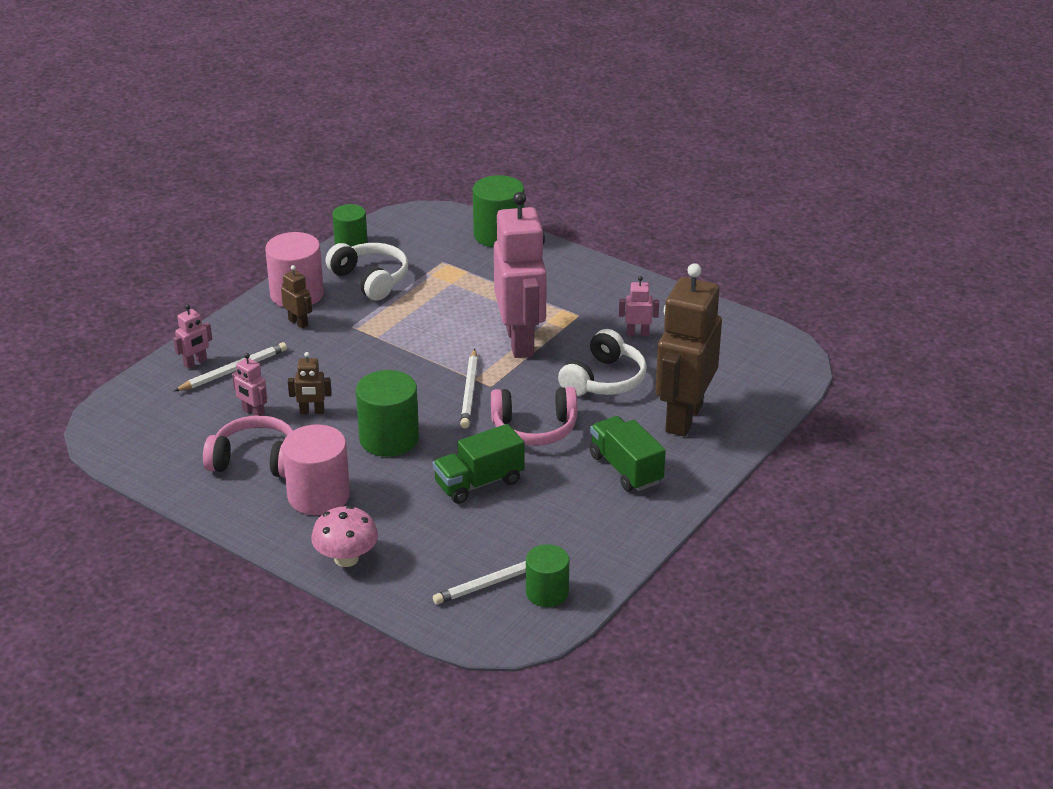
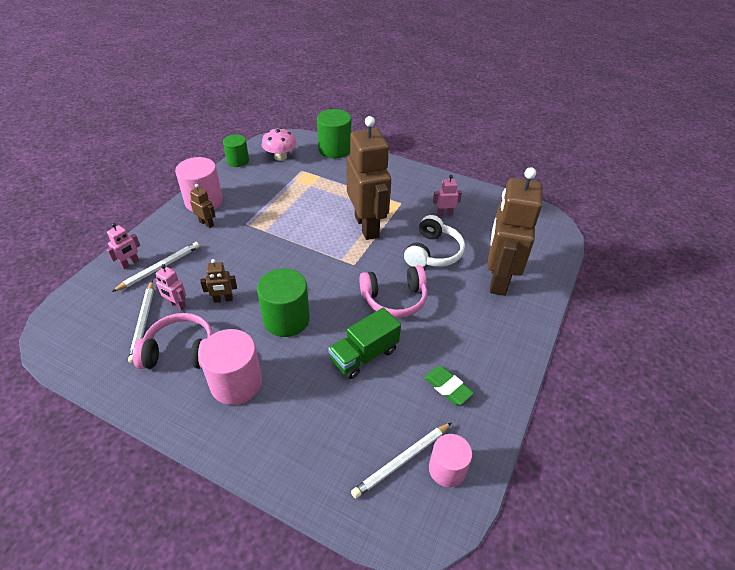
camera: 10 degrees left, 10 degrees up
pink mushroom [311,506,378,567] -> pink mushroom moved to [262,127,297,161]
white headphones [326,243,408,300] -> none
white pencil [460,349,478,428] -> white pencil moved to [128,280,154,363]
pink robot [494,192,547,358] -> brown robot [347,116,391,240]
green cylinder [526,544,569,607] -> pink cylinder [429,434,472,487]
green truck [590,416,666,492] -> none
none -> green eraser [424,366,474,405]

